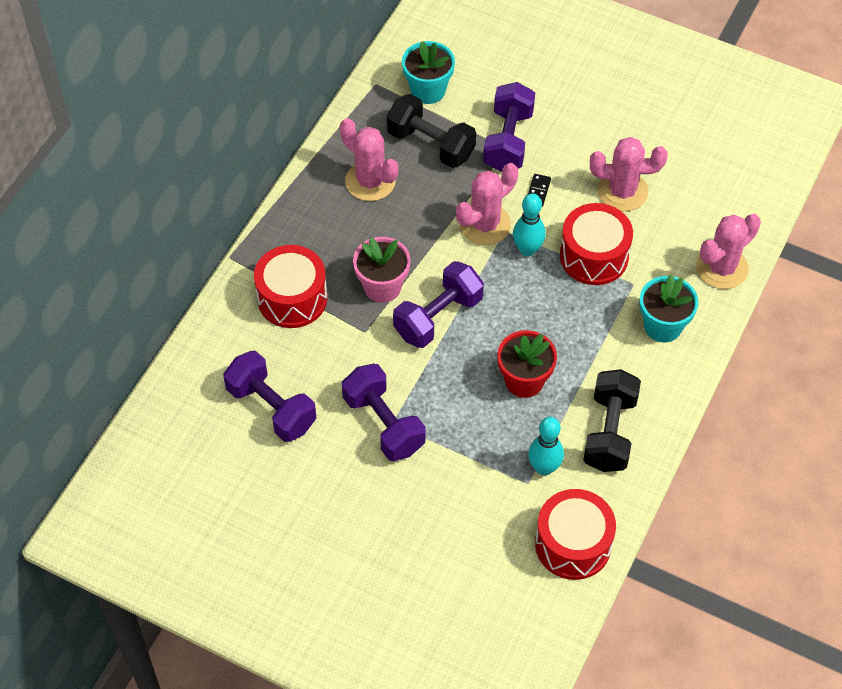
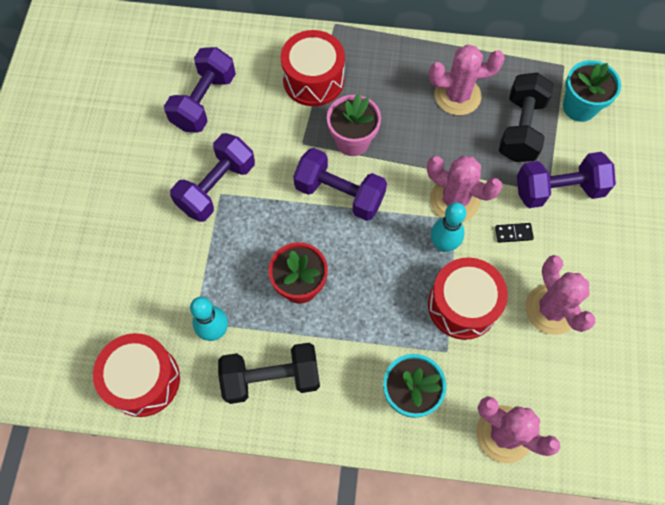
camera: 70 degrees right, 10 degrees up
pink cactus [340,118,399,201] -> pink cactus turned 60 degrees clockwise [429,45,505,115]

